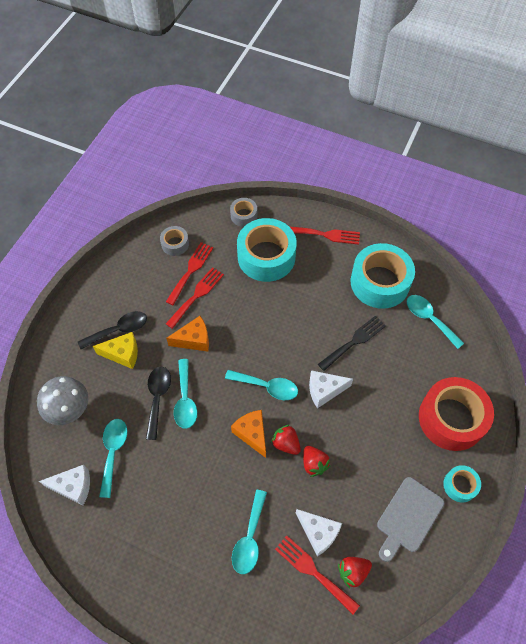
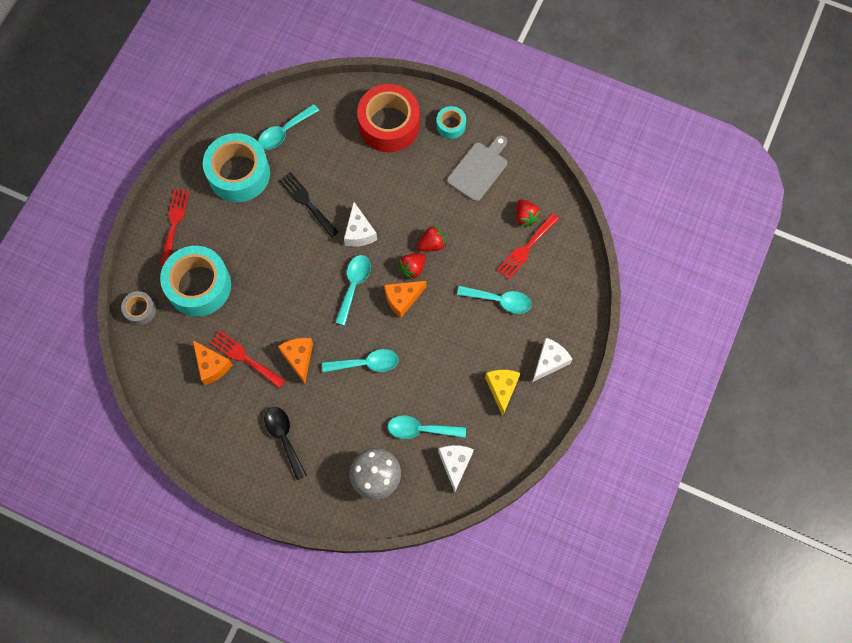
camera: 90 degrees left, 10 degrees up
yellow cheese [93,332,138,369] -> yellow cheese moved to [485,370,521,416]
black spoon [146,367,171,440] -> none
grey tape [160,226,189,256] -> none
red fork [166,242,213,305] -> orange cheese [193,340,233,385]
white cheese [296,509,342,556] -> white cheese moved to [532,338,572,382]
grey cutting board [377,477,444,562] -> grey cutting board turned 90 degrees counterclockwise [447,135,507,202]

